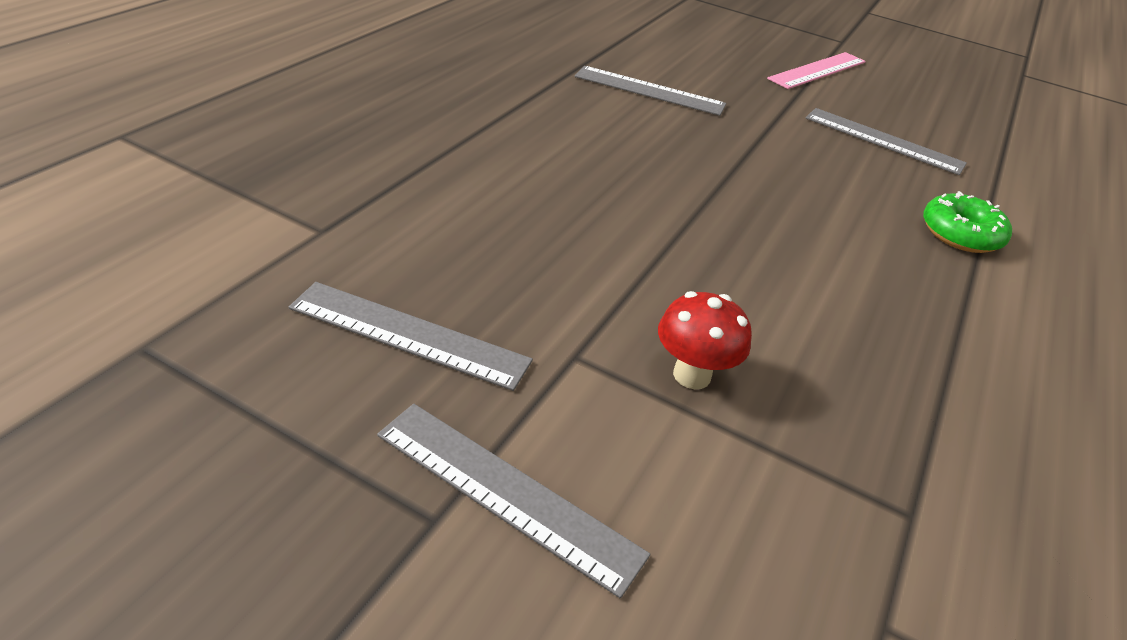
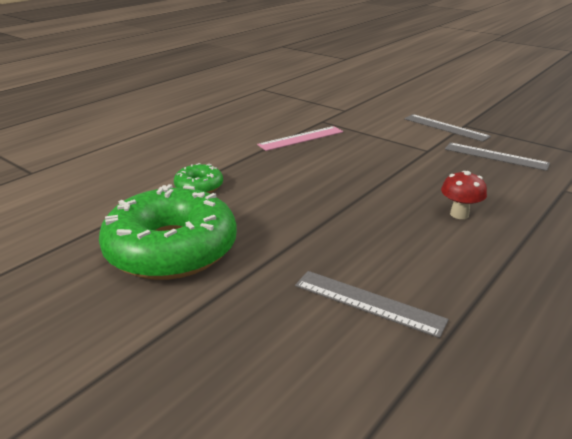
camera: 165 degrees left, 10 degrees down
red mushroom [658,291,752,389] -> red mushroom moved to [441,171,487,219]
pink ruler [767,52,866,89] -> pink ruler moved to [257,126,343,151]
grey ruler [806,108,967,175] -> green donut [99,184,237,280]

